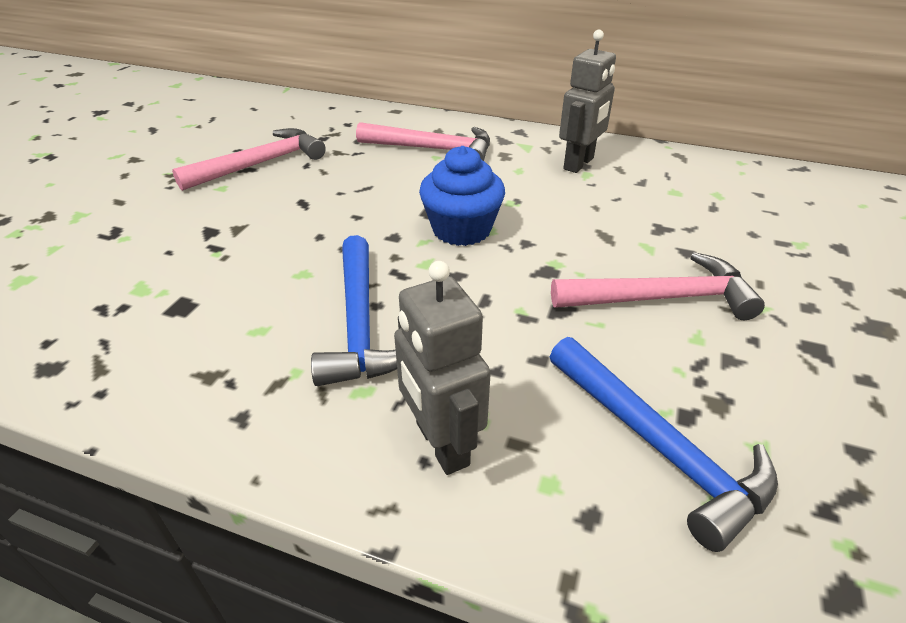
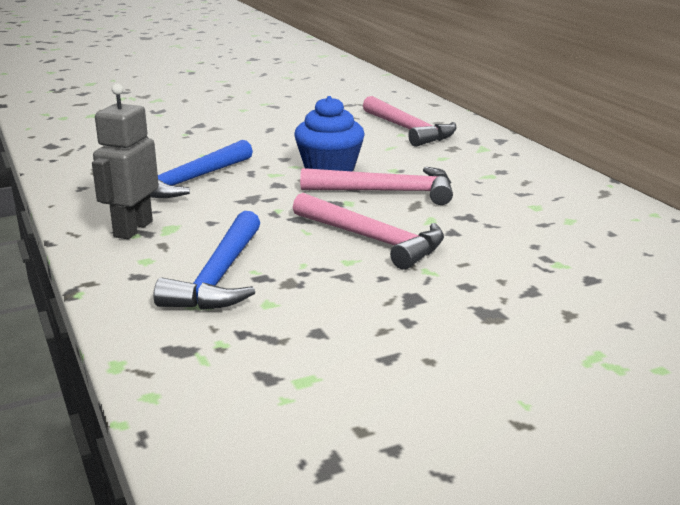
camera: 45 degrees right, 15 degrees down
pink hammer [172,128,326,191] -> pink hammer moved to [300,167,453,205]
grey robot [559,30,616,173] -> none

